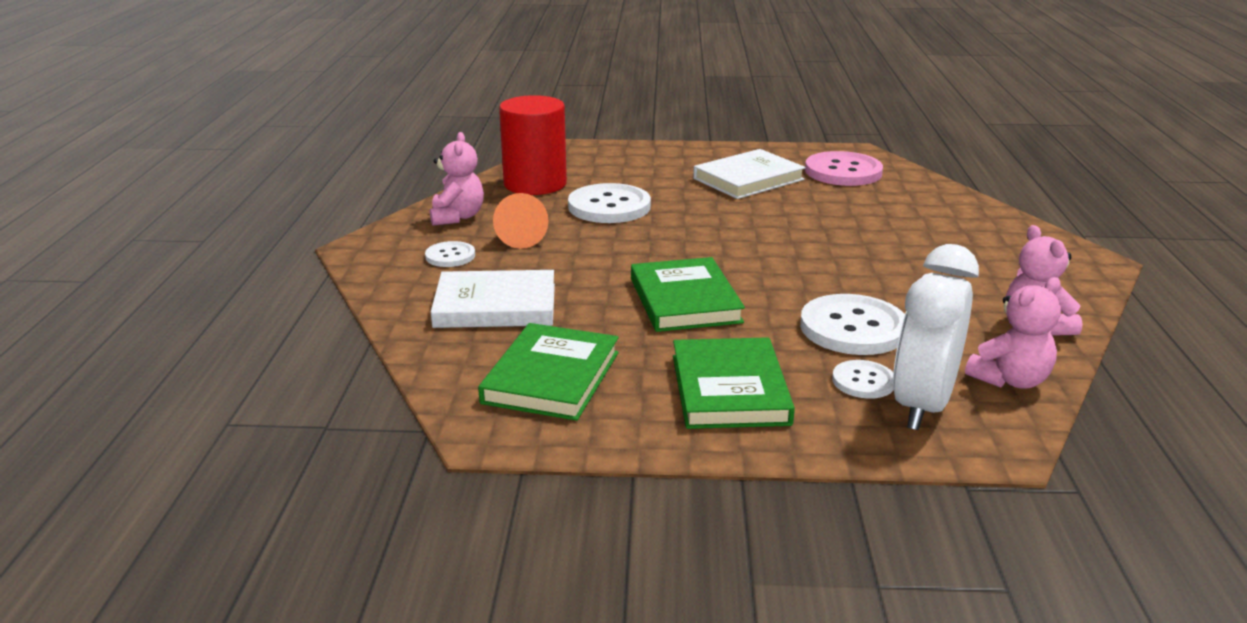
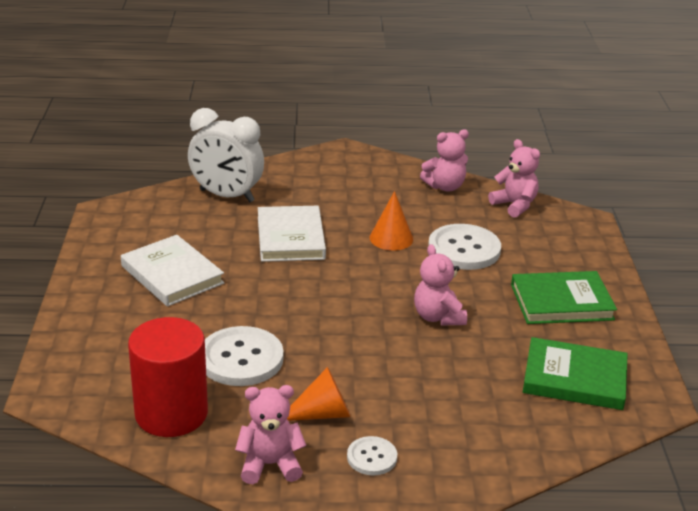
camera: 95 degrees left, 5 degrees up
white book [431,270,555,328] -> white book moved to [258,206,326,262]
green book [631,257,745,332] -> pink teddy bear [414,244,467,325]
pink button [805,151,883,186] -> none
white button [832,360,894,399] -> none
white clock [893,244,979,430] -> white clock moved to [188,108,264,202]
none -> orange cone [370,191,413,251]

